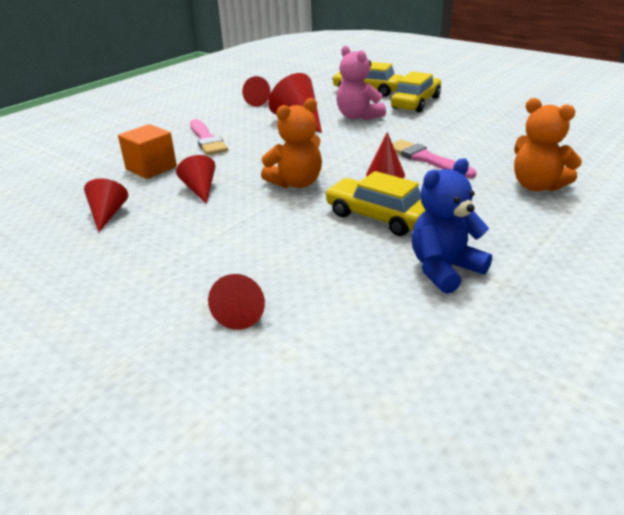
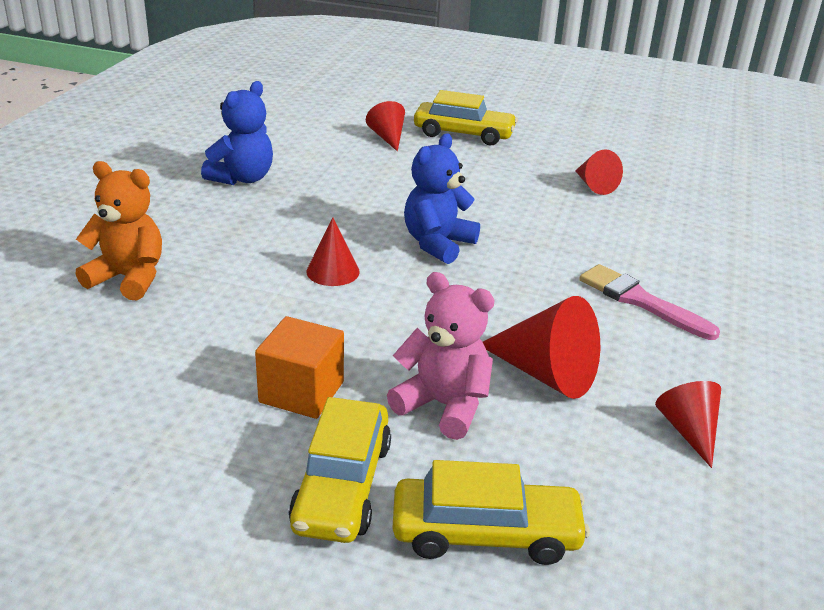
camera: 155 degrees right, 0 degrees up
orange cube [118,124,177,179] -> orange cube moved to [255,316,344,419]
red cone [176,155,215,204] -> none
orange teddy bear [261,98,322,188] -> blue teddy bear [404,133,480,264]
yellow car [325,171,426,236] -> yellow car moved to [414,90,518,145]
pink brush [392,140,476,178] -> none

